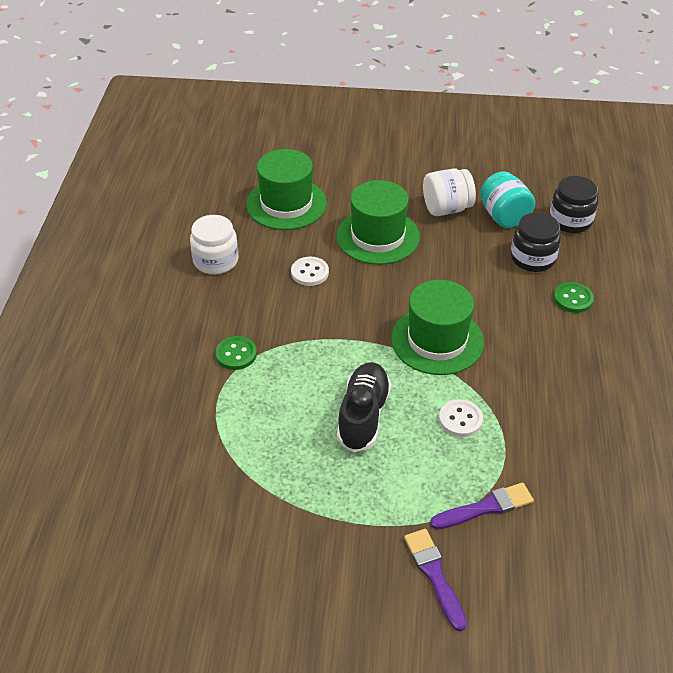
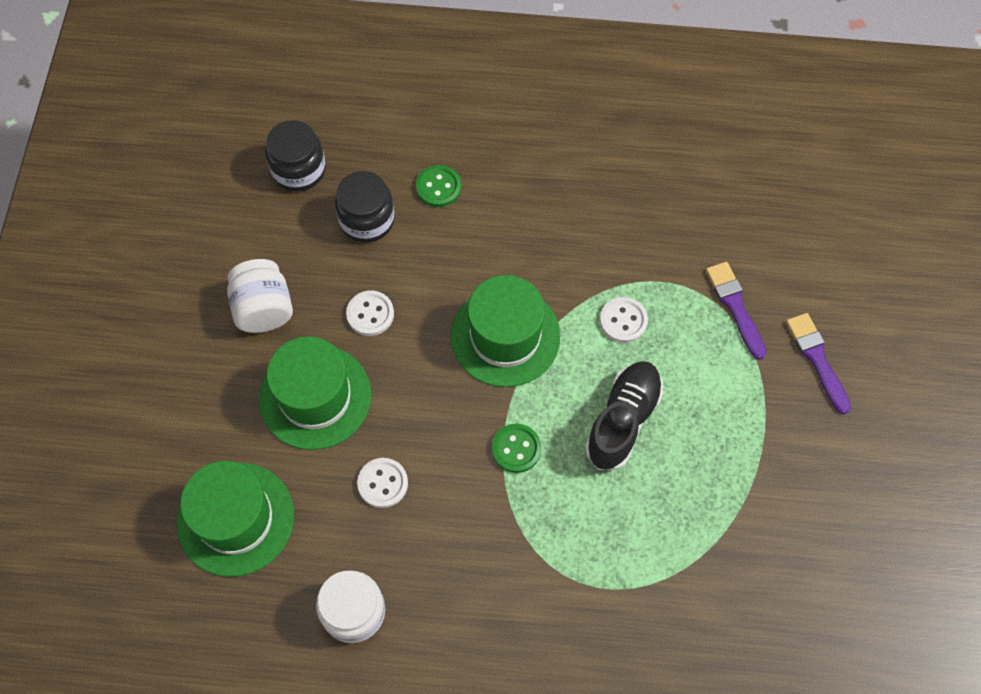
camera: 90 degrees left, 20 degrees up
green button [215,336,257,370] -> green button moved to [492,424,541,473]
black shoe [337,362,391,452] -> black shoe turned 105 degrees clockwise [585,361,663,470]
purple brush [404,529,467,631] -> purple brush turned 90 degrees clockwise [786,313,851,414]
turquoise jar [480,171,535,228] -> none
none -> white button [346,290,394,336]

